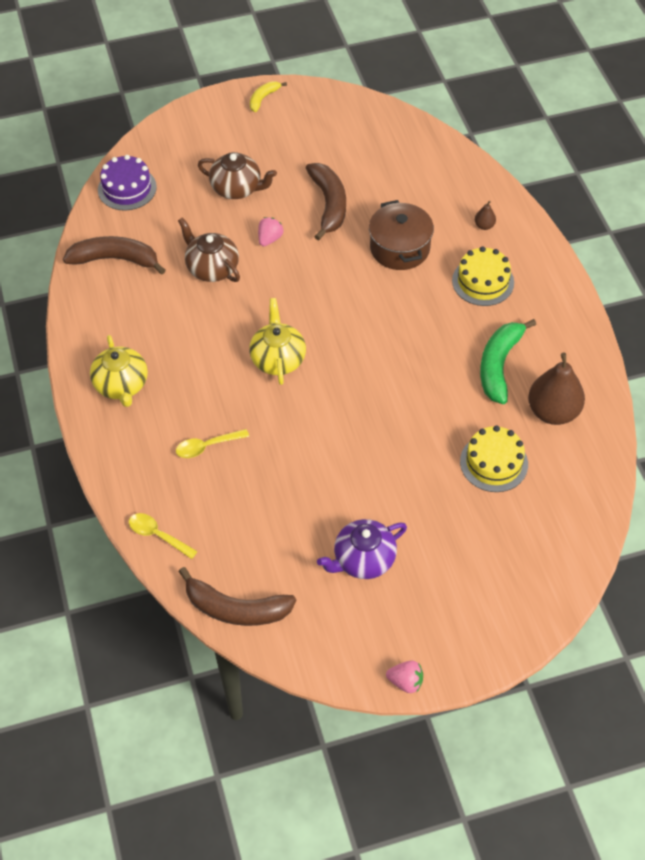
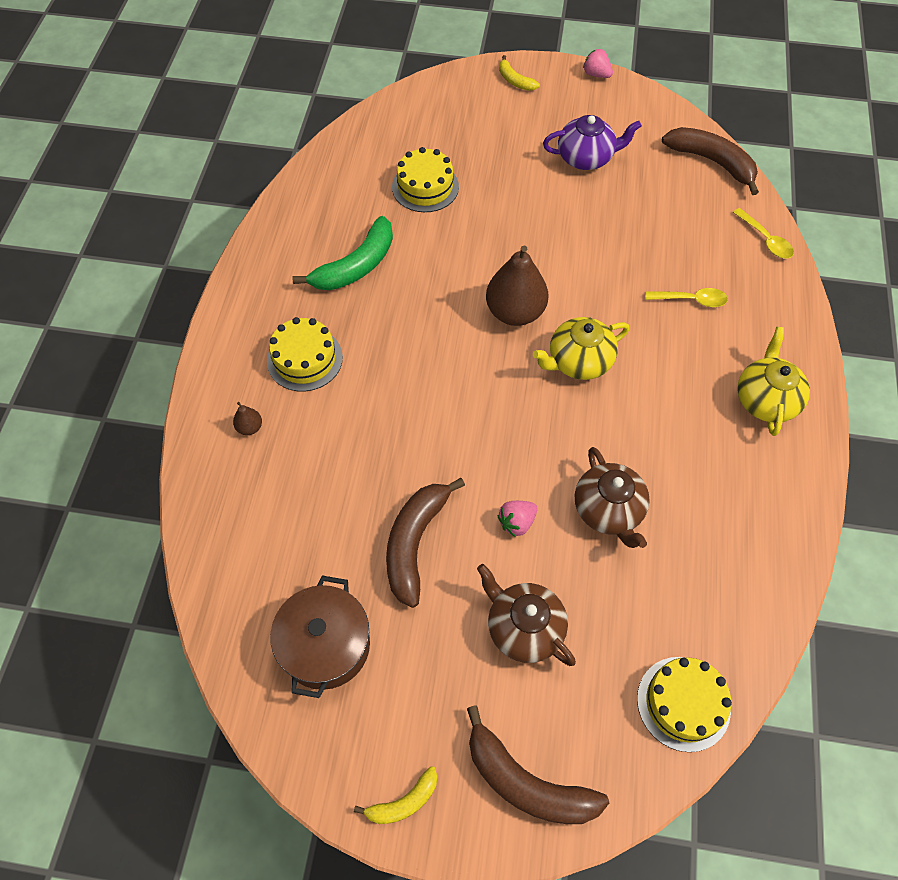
camera: 155 degrees left, 5 degrees up
brown banana [63,236,166,275] -> brown banana moved to [467,705,609,824]
purple cake [98,155,157,211] -> yellow cake [637,657,732,752]
yellow teapot [249,298,306,385] -> yellow teapot turned 45 degrees clockwise [533,317,629,380]
brown pot [369,200,434,270] -> brown pot moved to [270,575,370,698]
brown pear [528,353,585,425] -> brown pear moved to [486,245,548,326]
none -> yellow banana [499,55,540,91]

